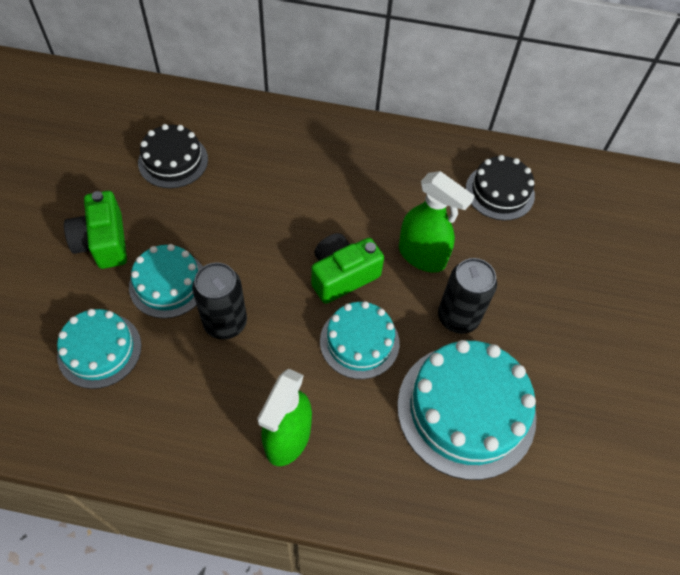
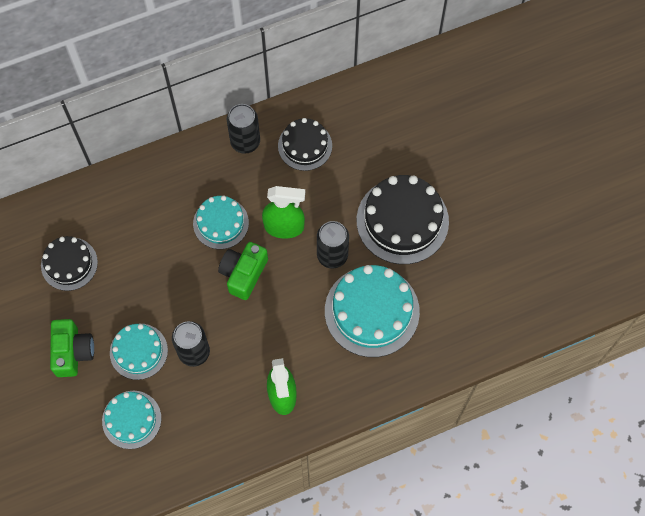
camera: 30 degrees left, 10 degrees up
green camera [64,191,127,269] -> green camera turned 135 degrees counterclockwise [50,319,94,377]
turquoise cake [320,301,400,379] -> turquoise cake moved to [193,196,249,249]
none -> black can [227,104,260,154]
none -> black cake [357,175,449,264]

